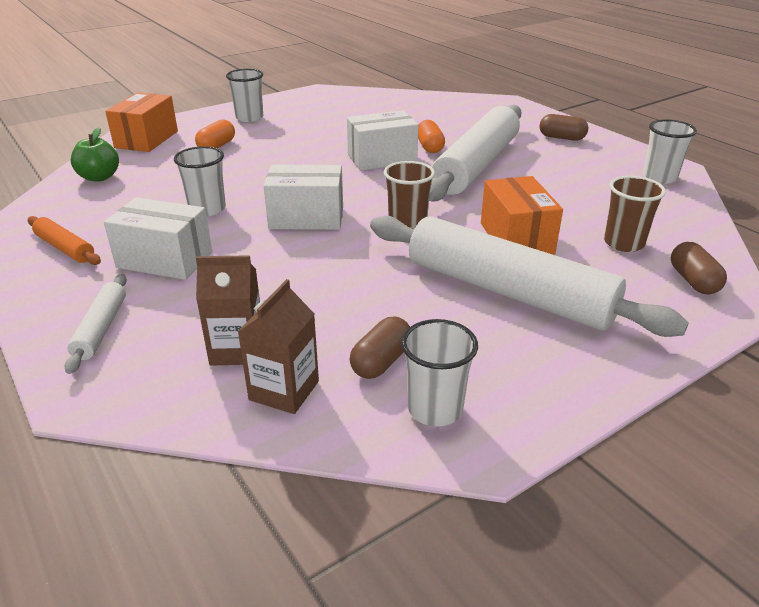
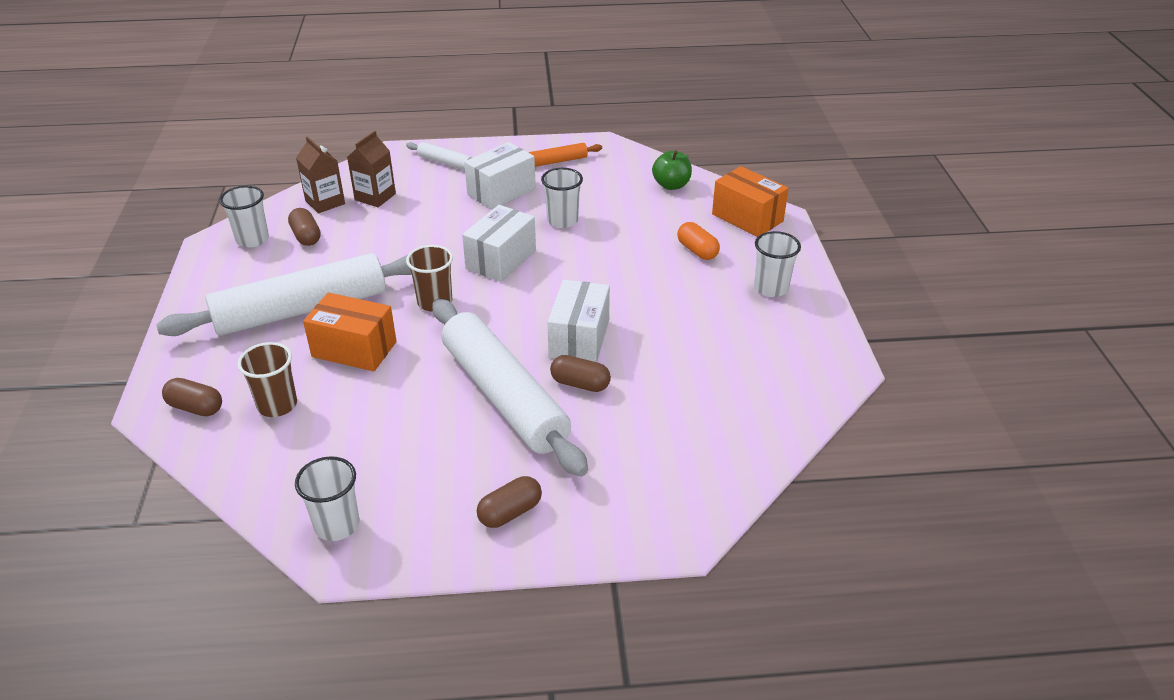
camera: 120 degrees right, 5 degrees up
orange capsule [418,120,445,153] -> brown capsule [550,355,611,392]

